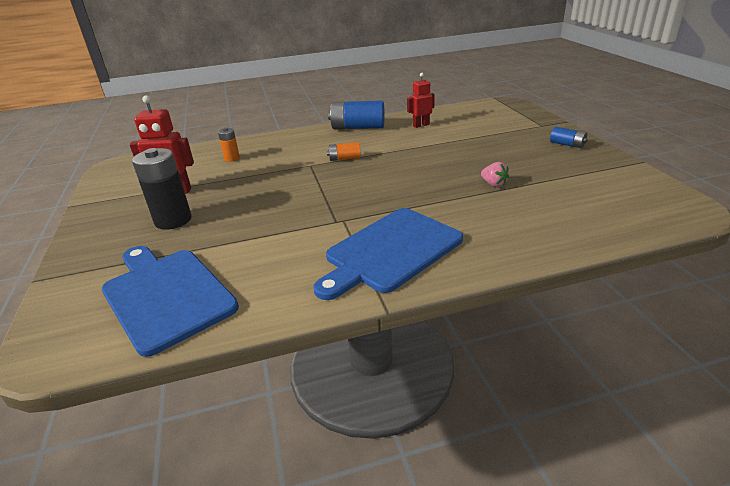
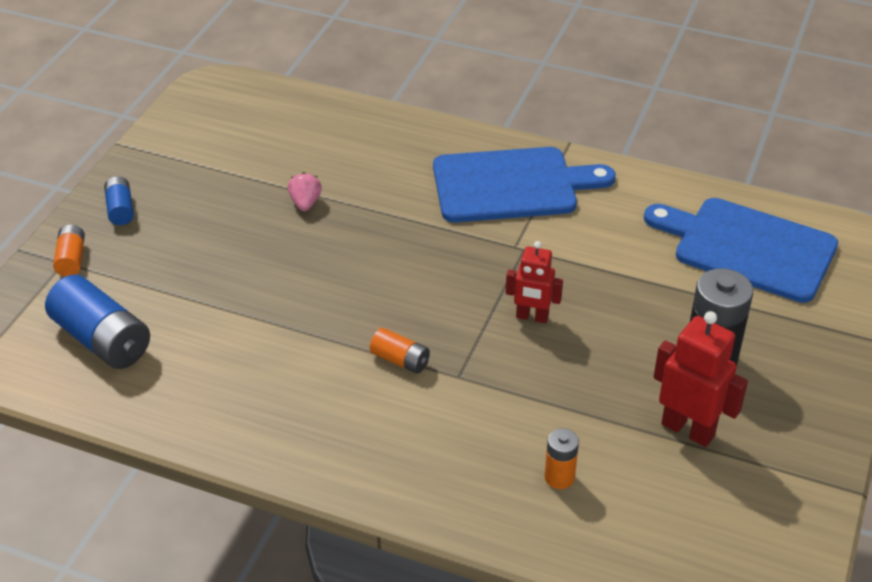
camera: 145 degrees left, 10 degrees up
blue cutting board [102,246,239,357] -> blue cutting board turned 120 degrees clockwise [644,198,838,303]
blue battery [328,101,385,129] -> blue battery moved to [45,275,150,369]
red robot [407,73,435,128] -> red robot moved to [506,241,563,323]
none -> orange battery [53,224,85,276]

